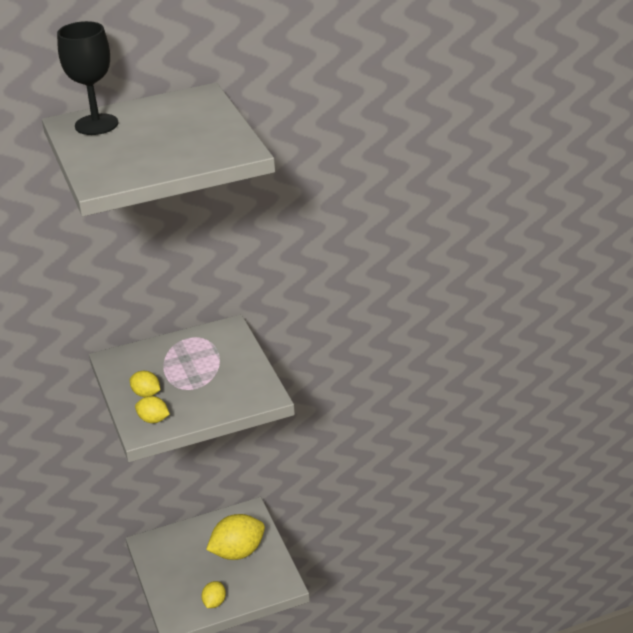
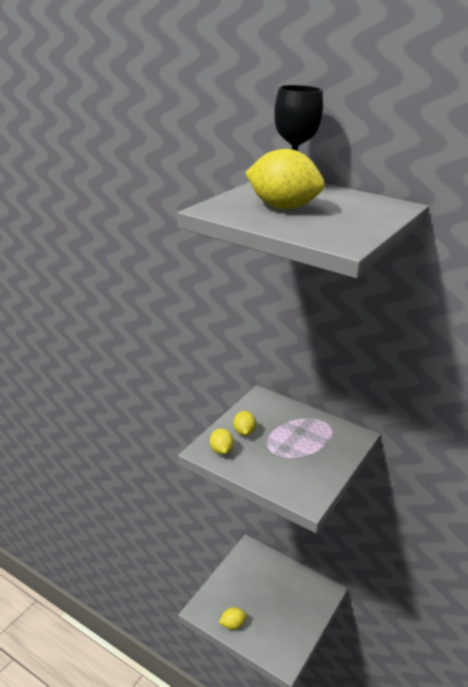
camera: 50 degrees right, 5 degrees down
yellow lemon [206,514,265,560] -> yellow lemon moved to [245,149,325,209]

